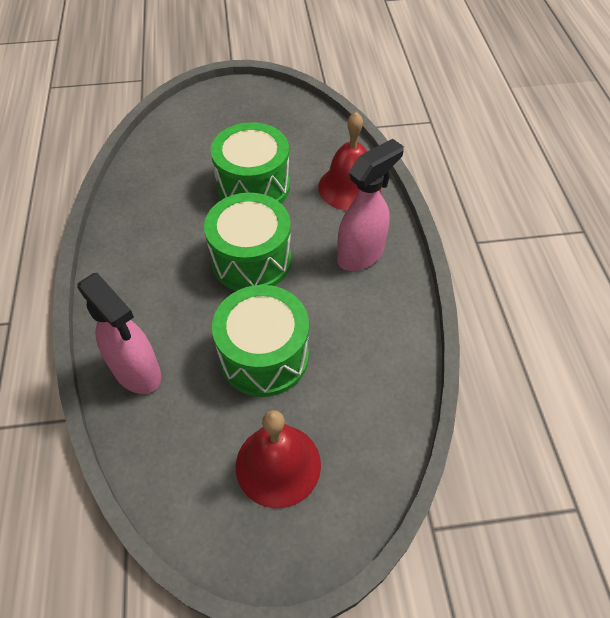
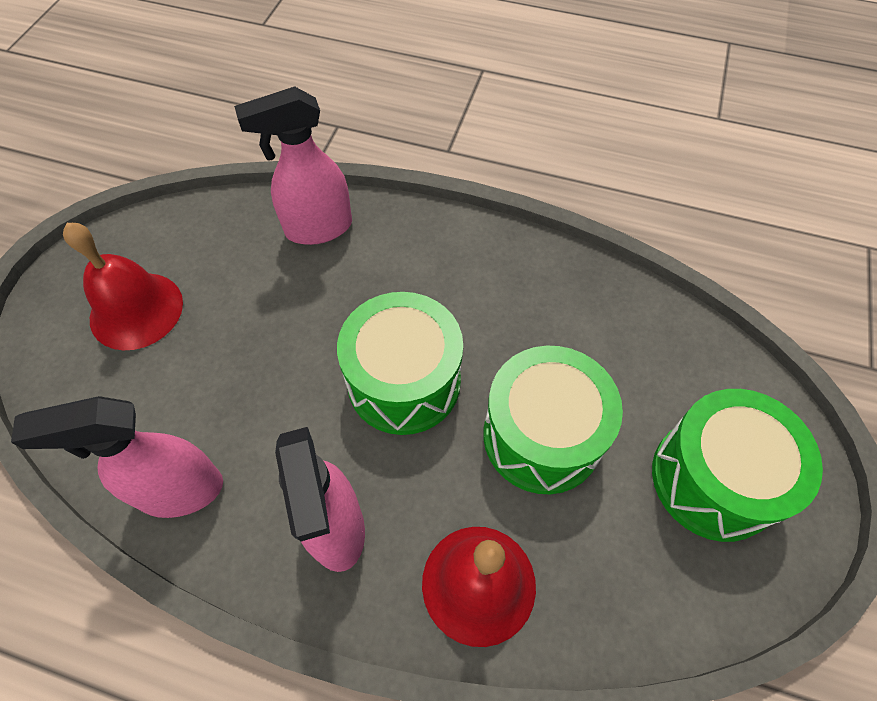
camera: 115 degrees right, 5 degrees up
green drum [212,285,309,397] -> green drum moved to [652,389,823,542]
none -> pink spray bottle [11,396,223,518]

